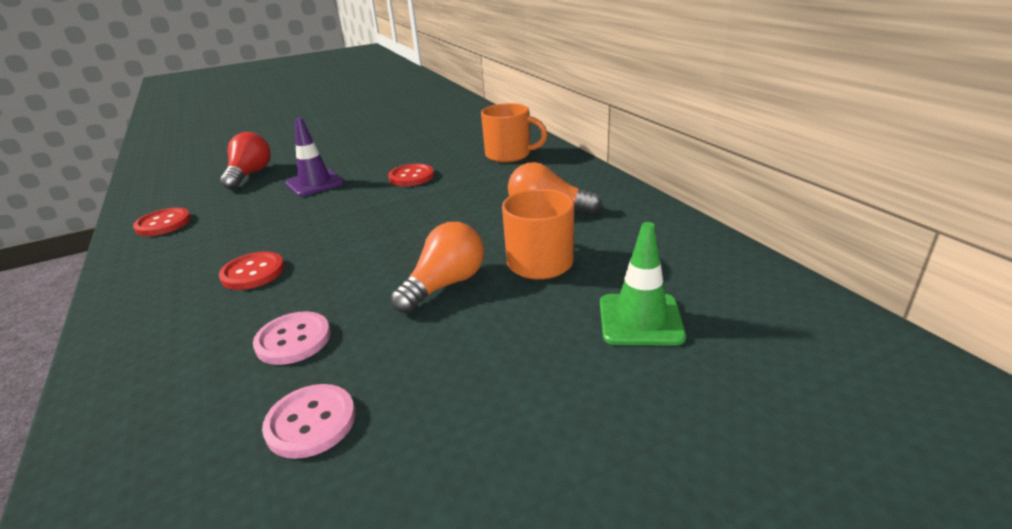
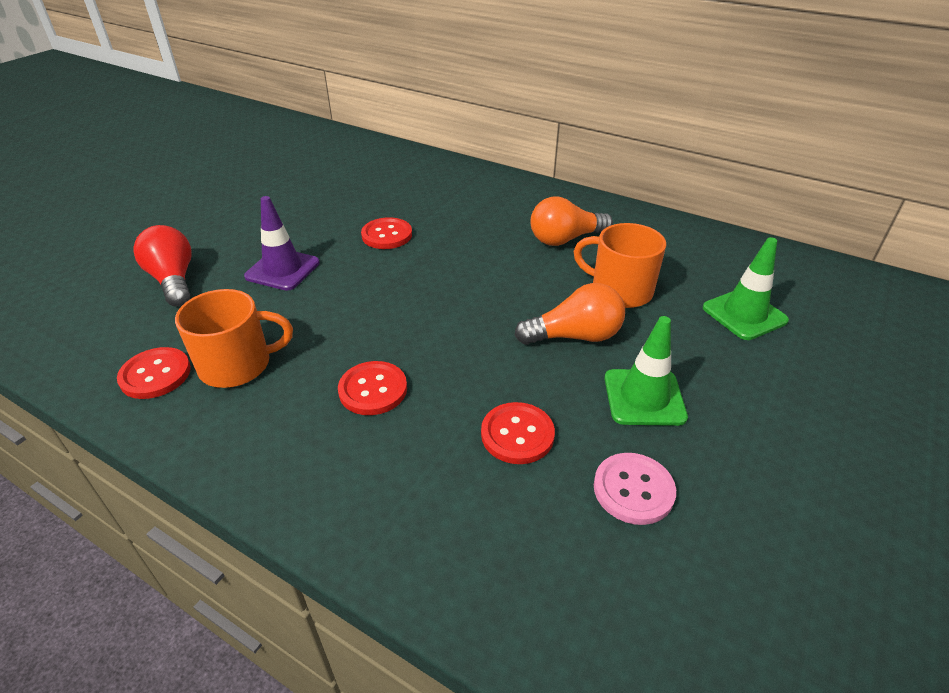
camera: 35 degrees left, 10 degrees up
pink button [253,311,331,365] -> red button [481,402,555,464]
orange light bulb [391,222,484,313] -> orange light bulb turned 75 degrees clockwise [514,283,625,345]
orange mug [481,103,548,163] -> orange mug moved to [175,289,293,388]
none -> green traffic cone [604,316,688,426]

